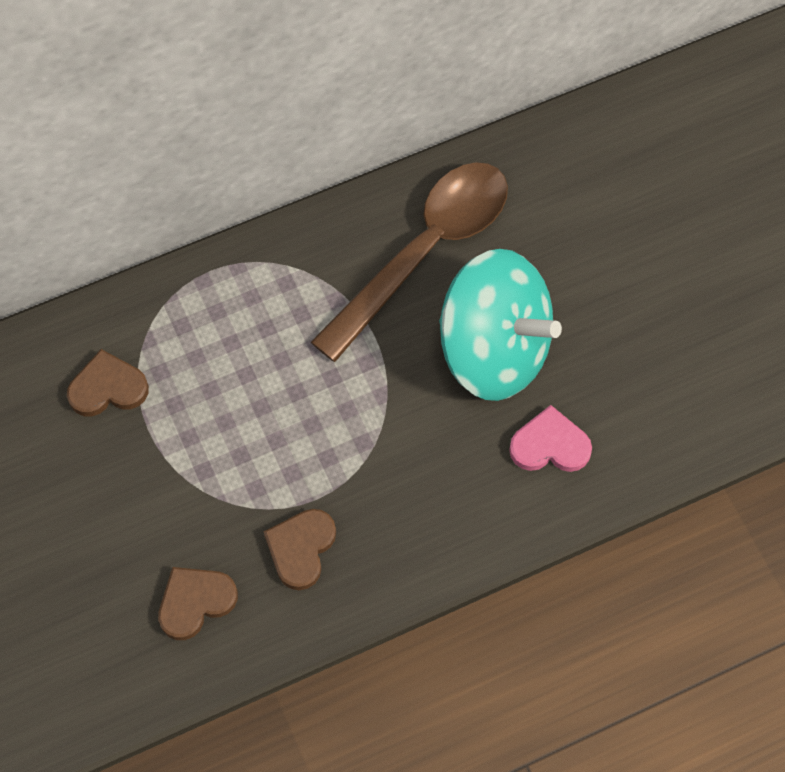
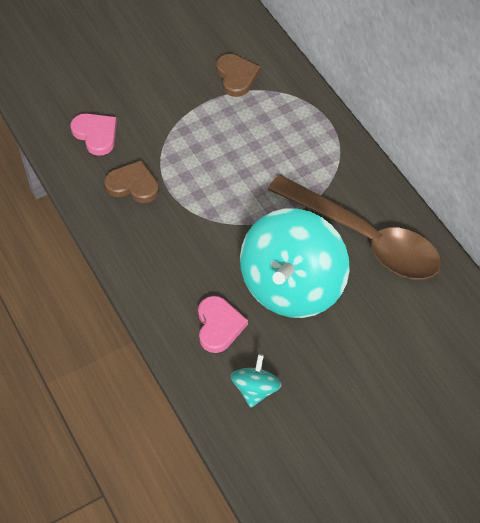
camera: 85 degrees right, 10 degrees down
brown heart [158,567,238,640] -> pink heart [71,113,117,156]
none -> turquoise spinning top [231,354,282,408]

